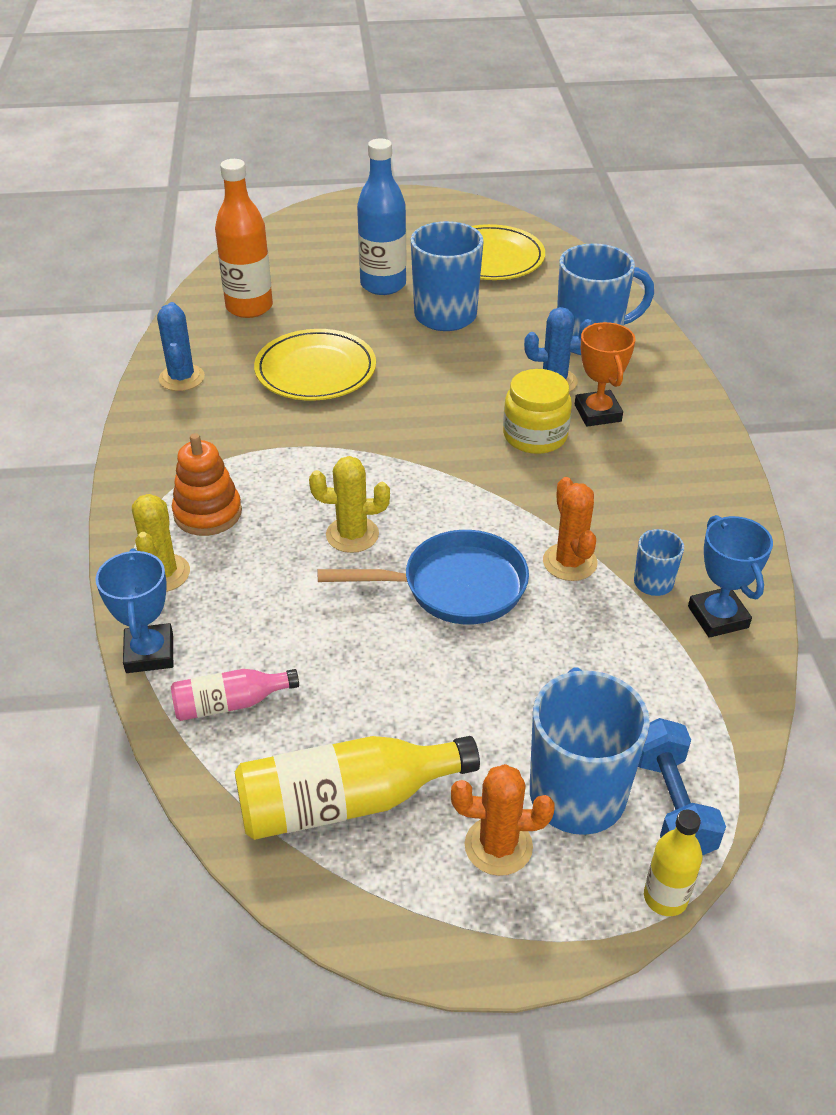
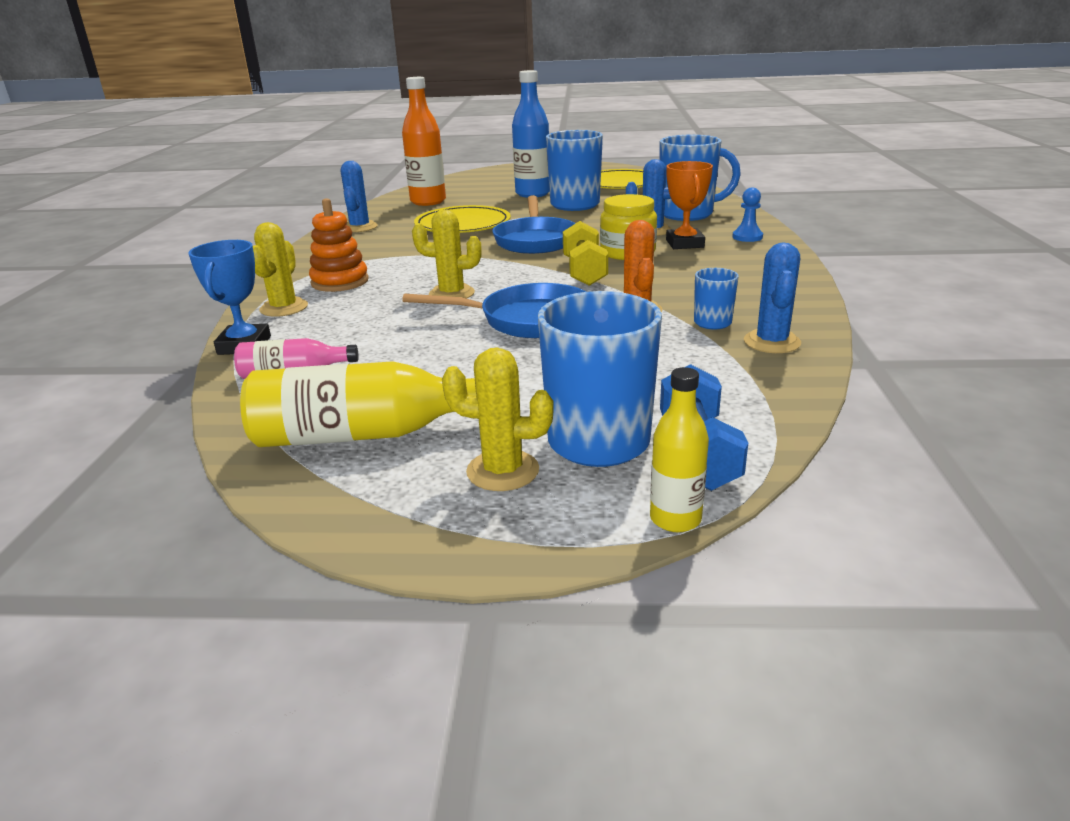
camera: 10 degrees right, 15 degrees down
orange cactus [451,764,555,876] -> yellow cactus [442,347,554,491]
blue trophy [688,515,773,638] -> blue cactus [744,242,801,353]
none -> blue pan [492,195,576,254]
none -> yellow dumbbell [563,221,608,286]
none -> blue pawn [732,188,763,242]

